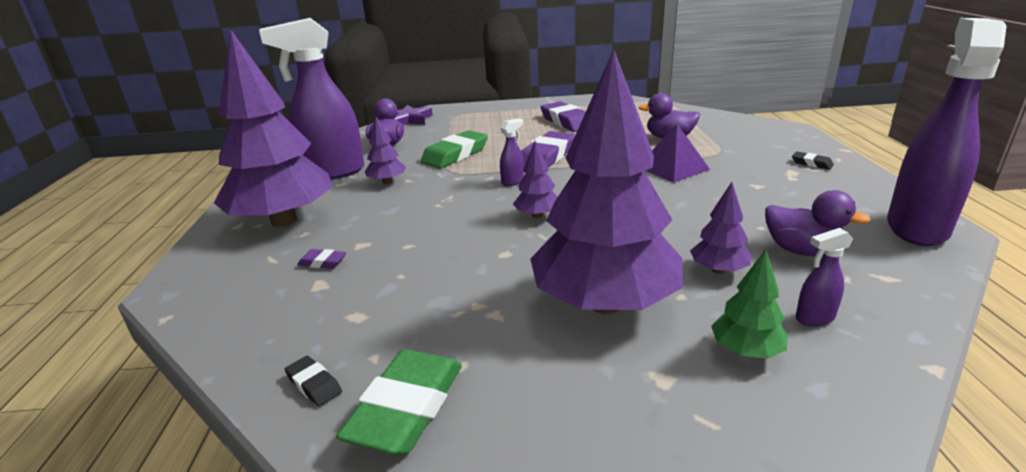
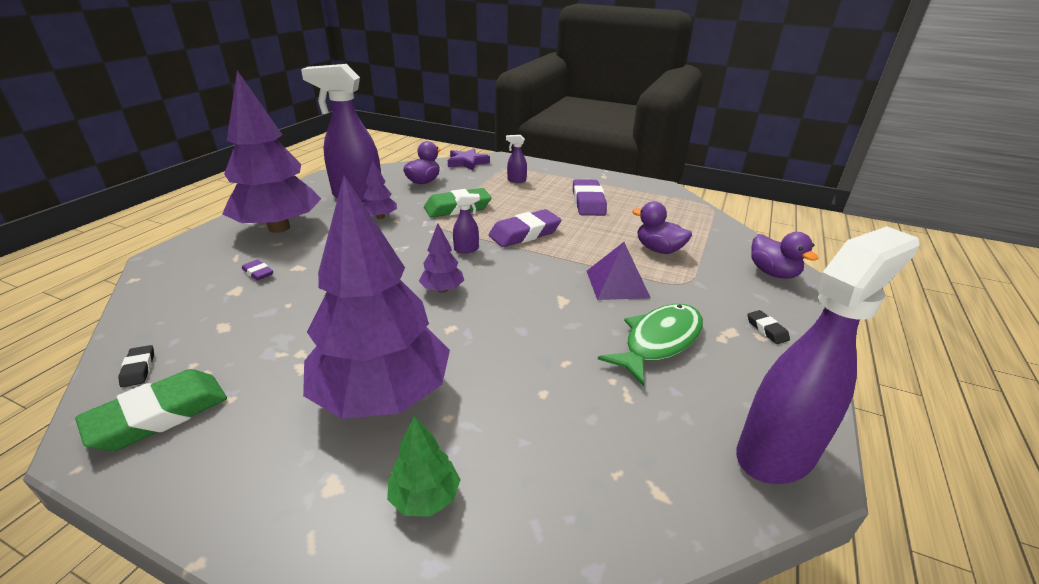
camera: 25 degrees right, 5 degrees up
purple tree [690,182,751,274] -> none
purple duck [765,190,871,256] -> purple duck moved to [751,232,818,279]
purple spray bottle [795,228,853,327] -> purple spray bottle moved to [506,135,527,183]
none -> green fish [598,304,703,386]

